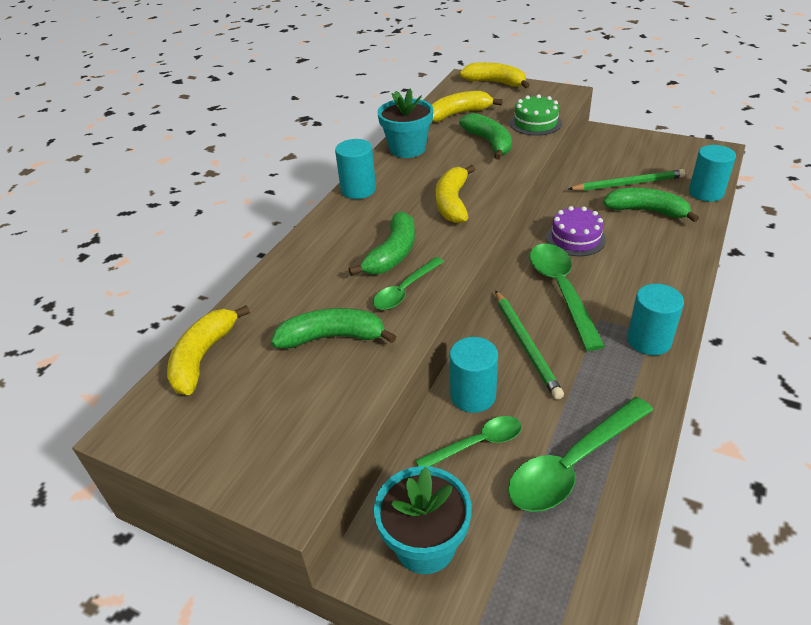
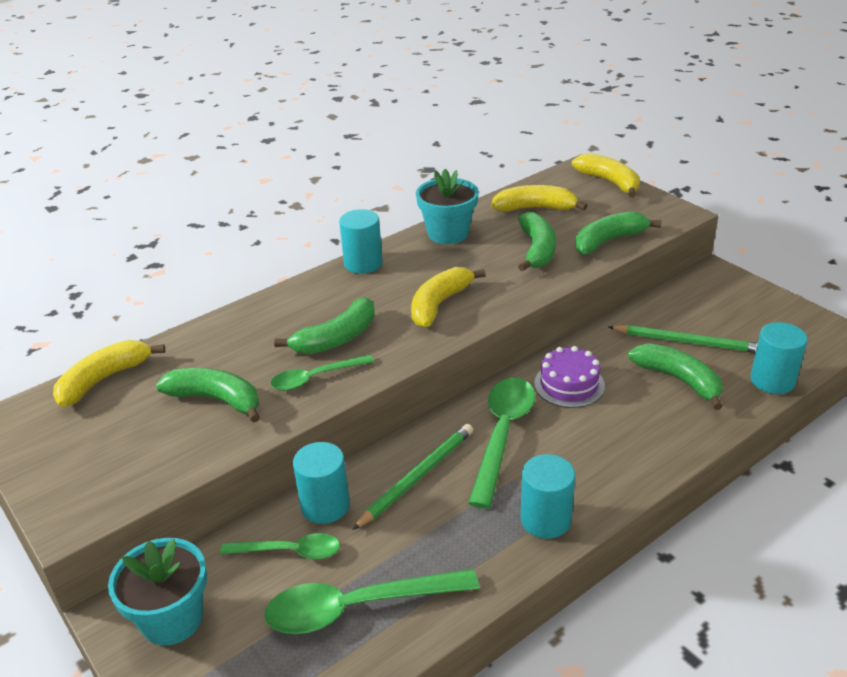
camera: 25 degrees right, 5 degrees down
green pencil [495,290,564,399] -> green pencil turned 150 degrees counterclockwise [352,424,473,530]
green cake [510,94,562,136] -> green banana [575,211,661,255]

